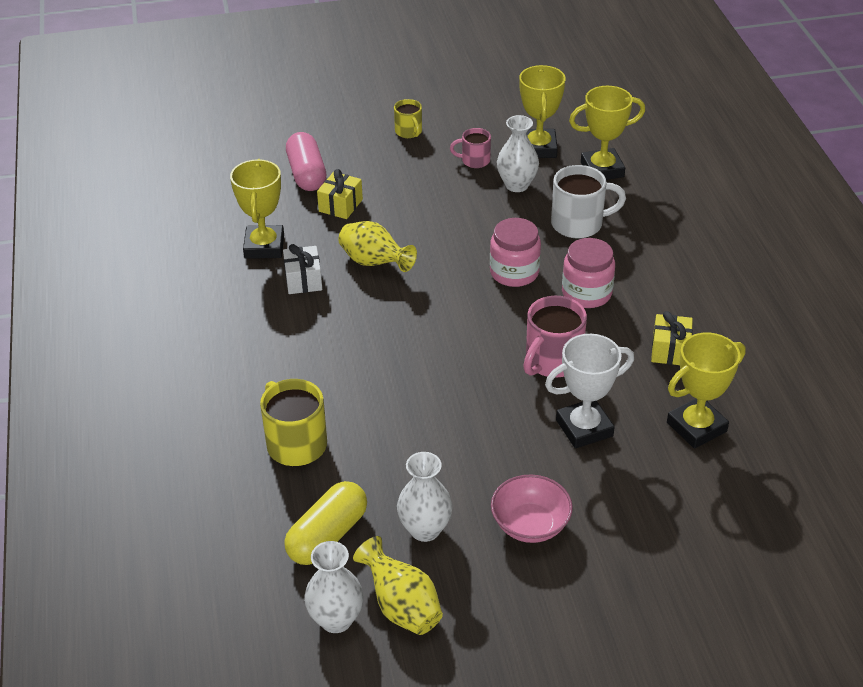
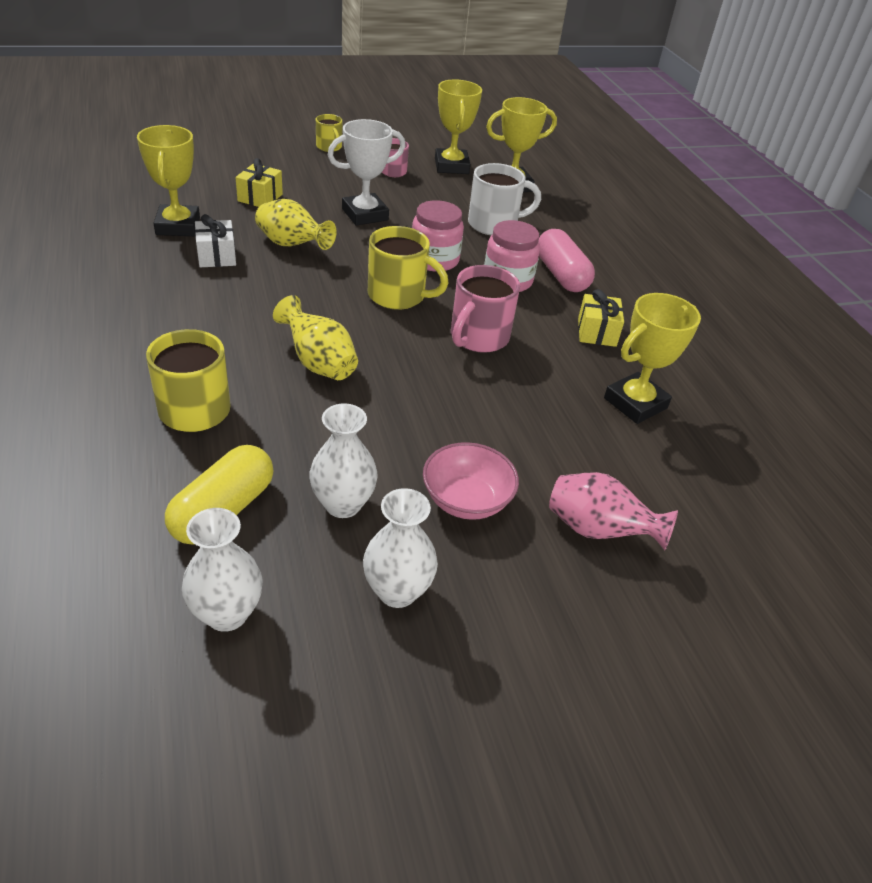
camera: 10 degrees left, 0 degrees up
pink capsule [286,132,326,191] -> pink capsule moved to [538,229,595,292]
yellow vase [353,536,443,635] -> yellow vase moved to [273,295,358,380]
white vase [497,115,539,192] -> white vase moved to [363,488,438,608]
white trophy [545,334,634,449] -> white trophy moved to [328,119,405,226]
none -> yellow mug [368,226,449,310]
none -> pink vase [549,472,678,550]

